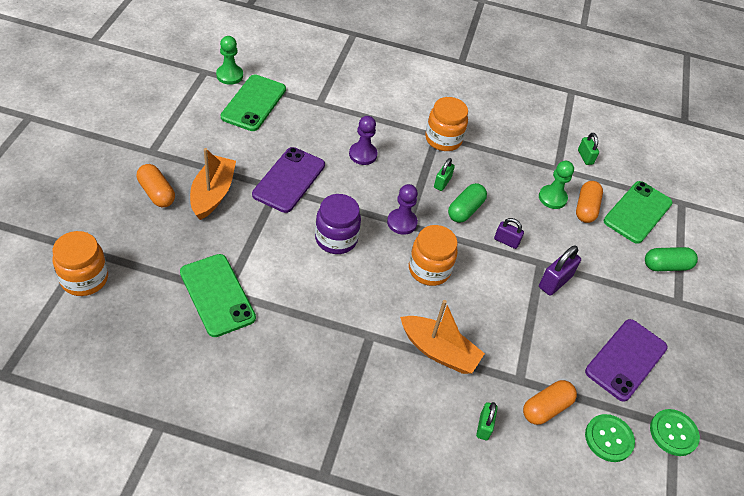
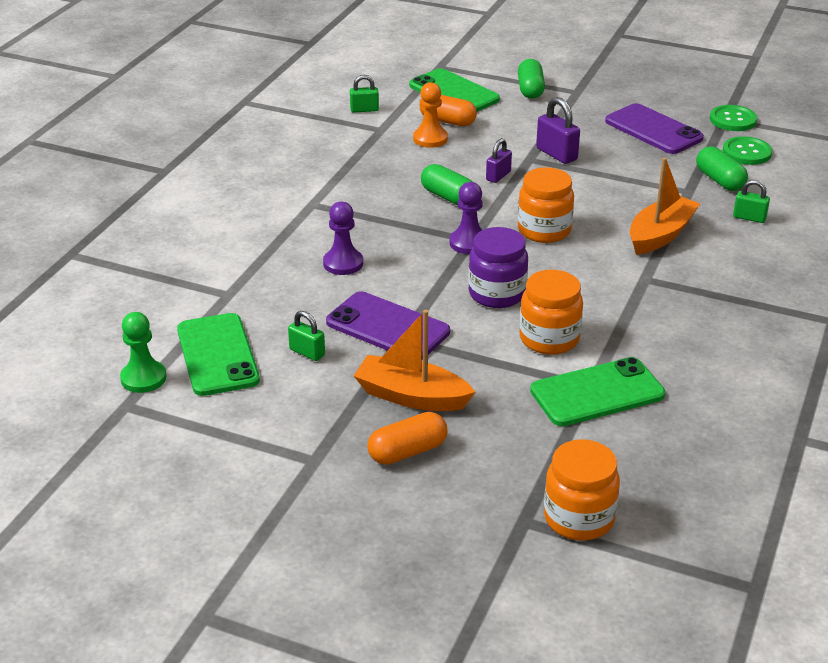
camera: 75 degrees left, 15 degrees down
green phone [221,75,286,131] -> green phone turned 45 degrees clockwise [177,313,260,396]
orange jar [425,97,468,151] -> orange jar moved to [519,270,583,355]
green padlock [434,158,455,191] -> green padlock moved to [288,311,325,361]
orange capsule [523,380,577,425] -> green capsule [696,146,748,191]
green pawn [539,161,574,209] -> orange pawn [413,82,448,148]

